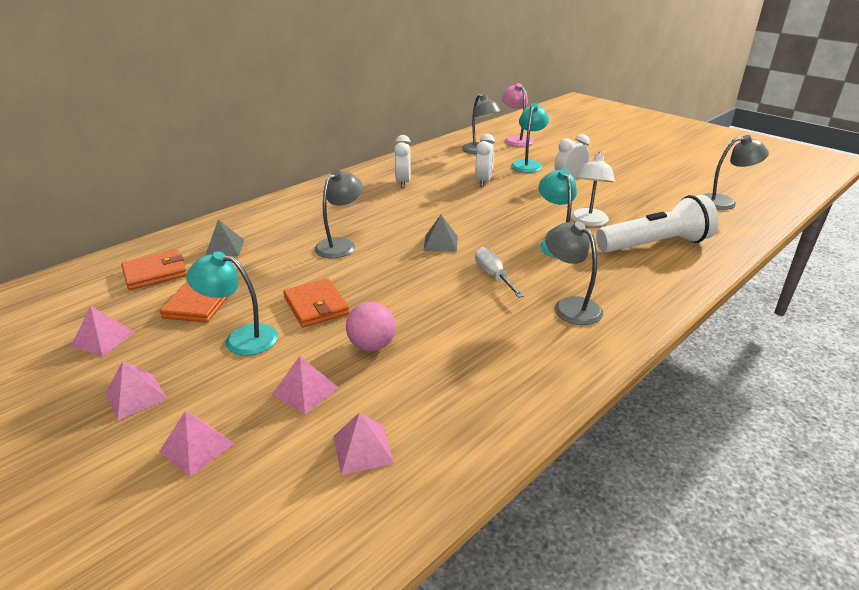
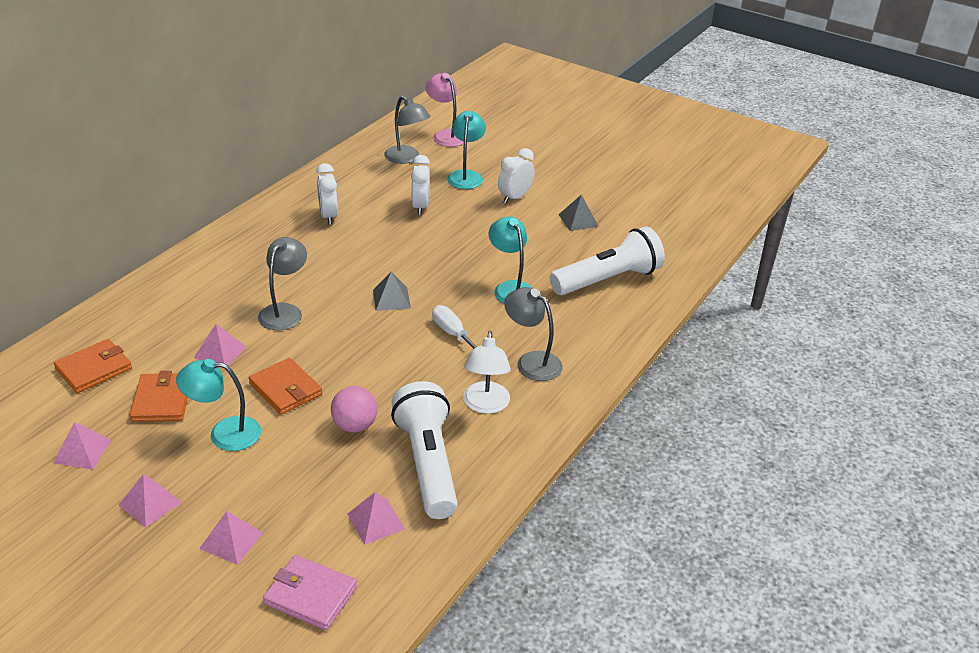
camera: 15 degrees left, 5 degrees up
grey pyramid [206,219,244,256] -> grey pyramid moved to [558,195,599,231]
pink pyramid [272,356,339,414] -> pink pyramid moved to [194,324,246,365]
white lamp [571,152,615,226] -> white lamp moved to [463,331,511,414]
grey lamp [703,135,769,210] -> none
none -> pink wallet [263,555,357,630]
none -> white flashlight [391,381,458,519]

